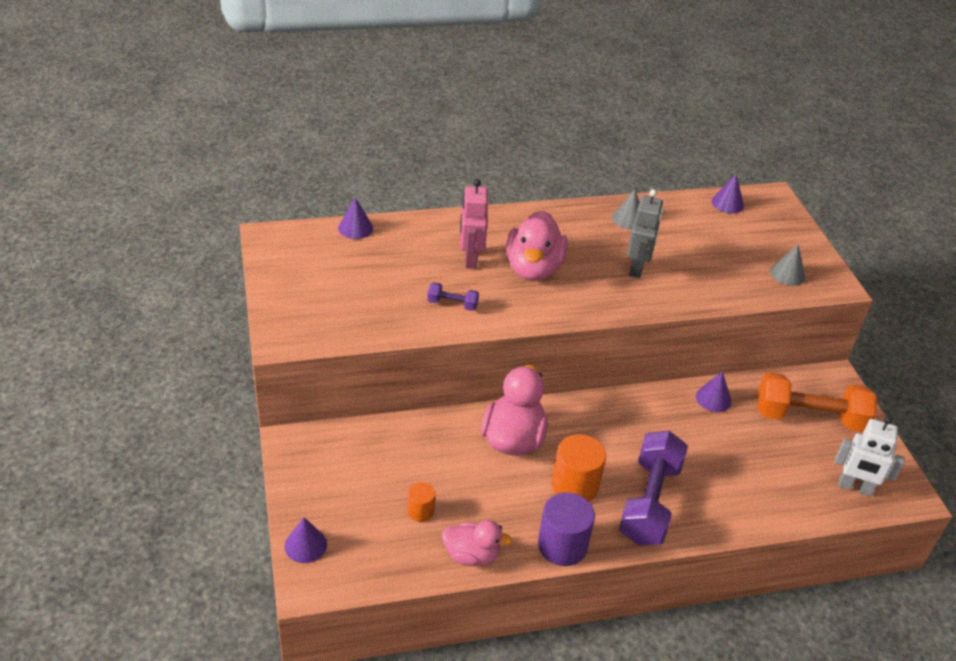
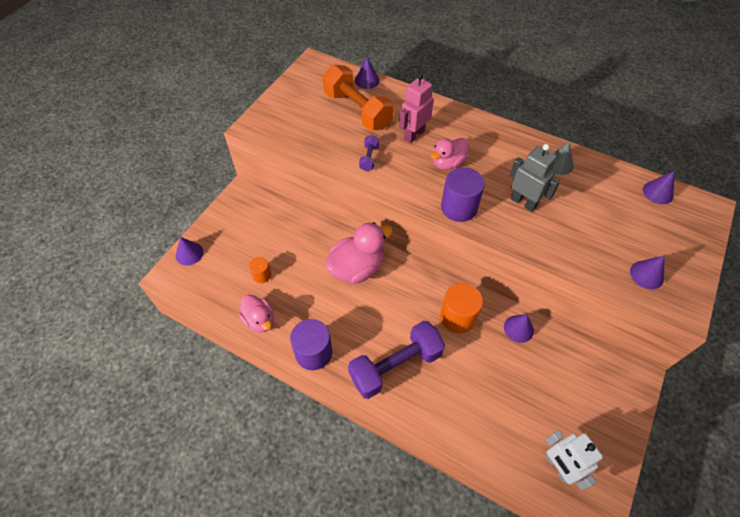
camera: 45 degrees right, 15 degrees up
purple dumbbell [427,282,479,311] -> purple dumbbell turned 45 degrees clockwise [359,135,379,171]
pink duck [506,211,568,281] -> pink duck [431,138,468,170], size x0.63
orange cylinder [552,434,606,502] -> orange cylinder moved to [440,283,483,333]
grey robot [627,189,663,278] -> grey robot turned 105 degrees counterclockwise [510,144,560,212]
orange dumbbell [757,372,877,432] -> orange dumbbell moved to [322,65,394,130]
grey cone [770,244,805,286] -> purple cone [630,256,665,289]
none -> purple cylinder [441,167,485,222]

